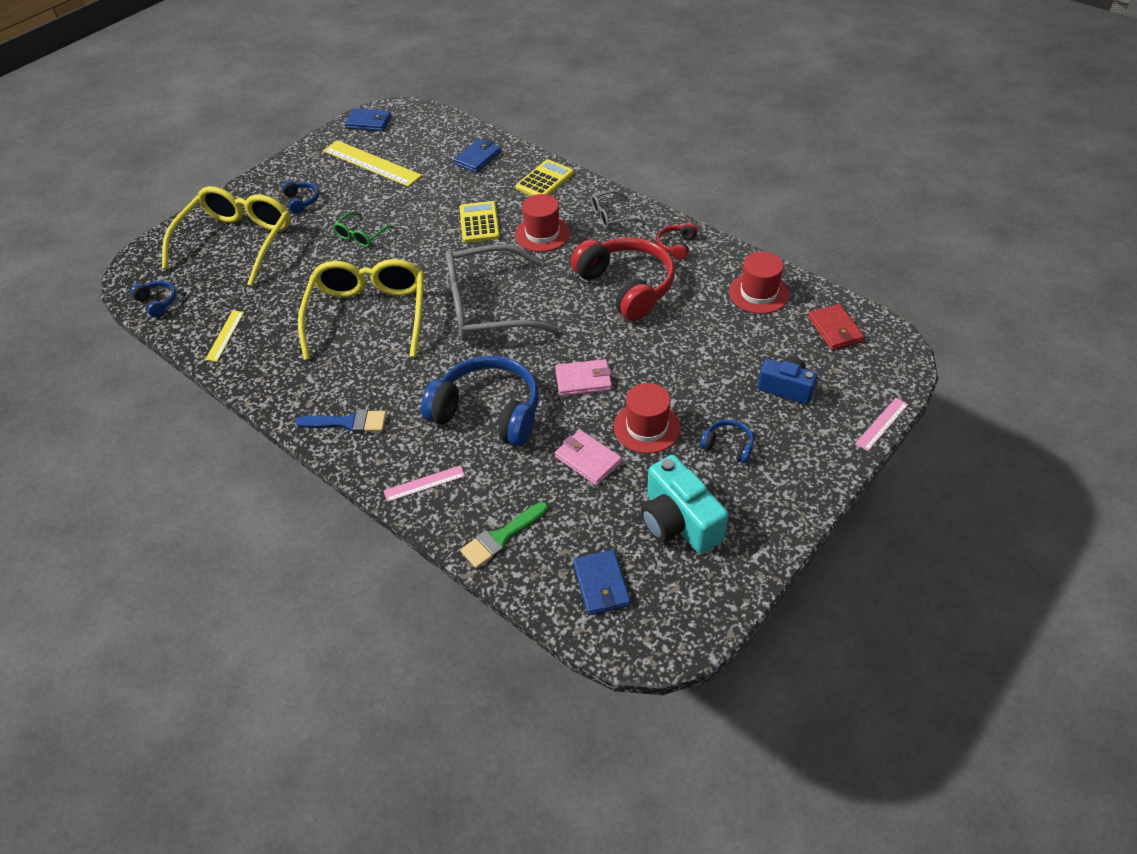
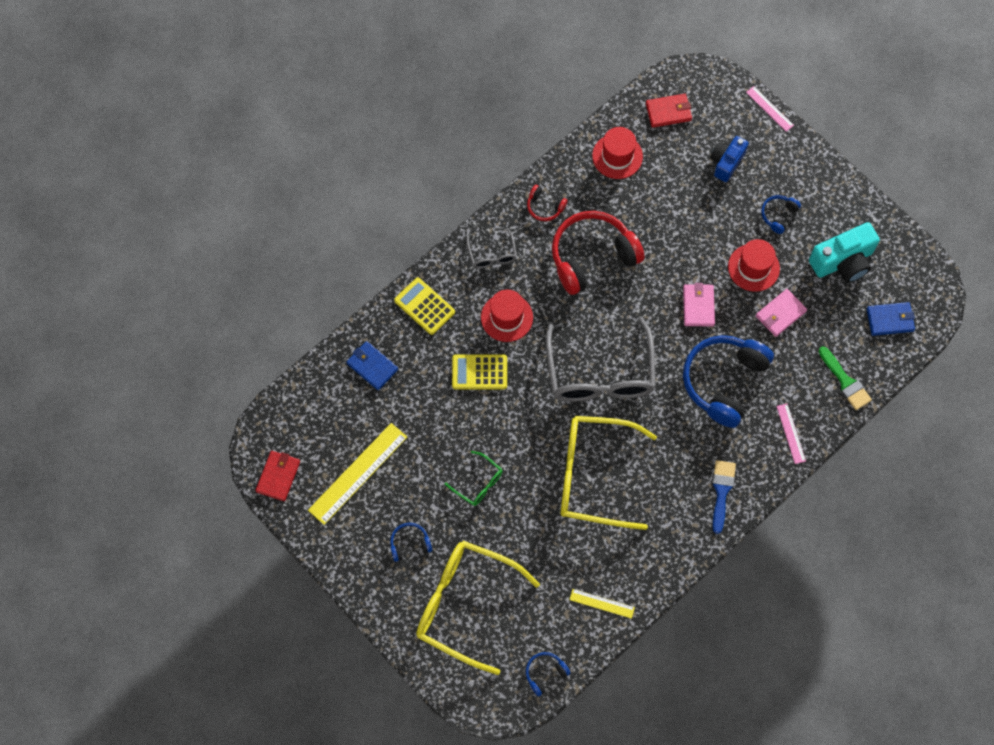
camera: 85 degrees left, 20 degrees up
blue wallet [345,108,391,131] -> red wallet [255,451,300,501]

